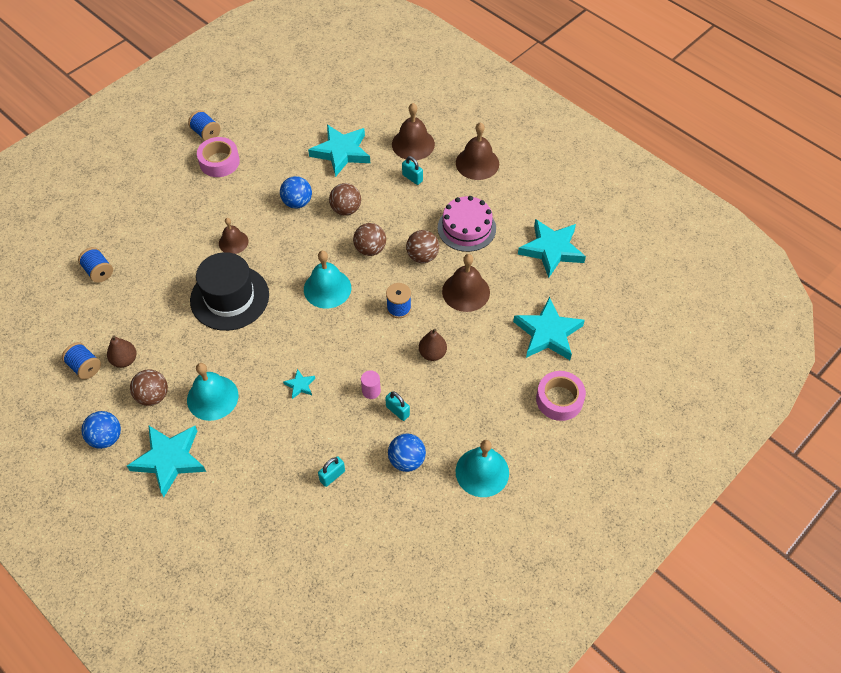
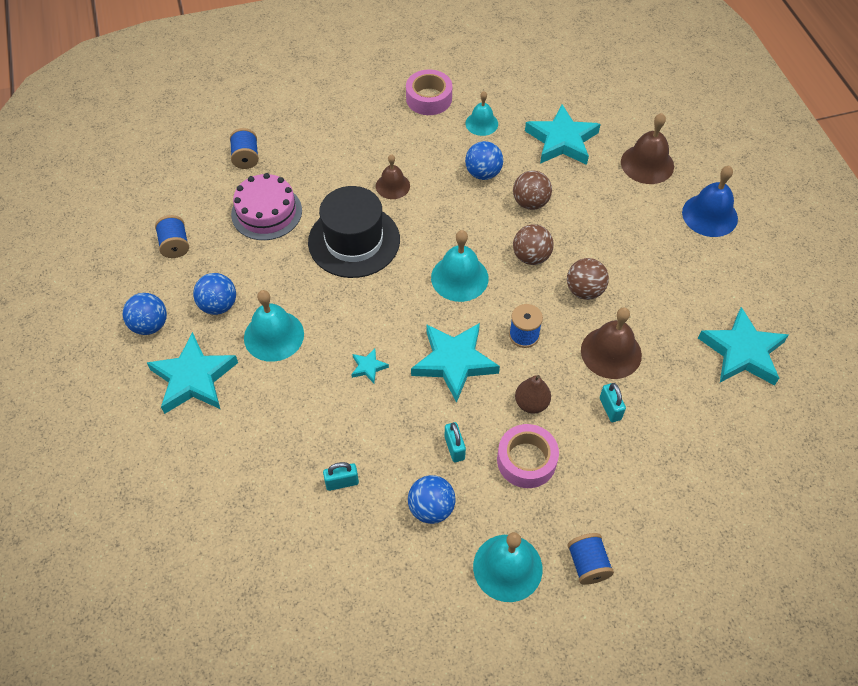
camera: 30 degrees right, 0 degrees up
brown pear [107,335,136,368] -> none
brown ball [130,369,168,406] -> blue ball [193,273,236,315]
blue spool [188,110,220,141] -> blue spool moved to [567,533,614,585]
pink cylinder [361,370,381,399] -> none
turquoise padlock [402,156,423,185] -> turquoise padlock moved to [600,383,626,422]
pink cake [438,196,496,252] -> pink cake moved to [231,173,302,240]
brown bell [456,122,499,180] -> blue bell [682,166,738,237]
turquoise star [513,297,585,360] -> turquoise star moved to [411,323,500,403]
pink tape [536,371,586,421] -> pink tape moved to [497,424,559,488]
none -> turquoise bell [465,91,498,136]

